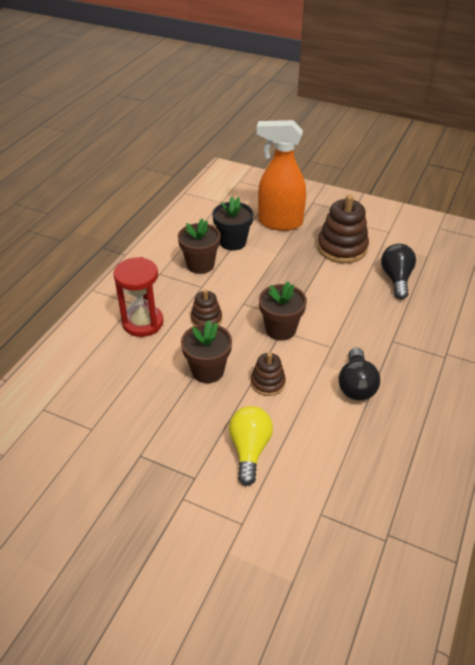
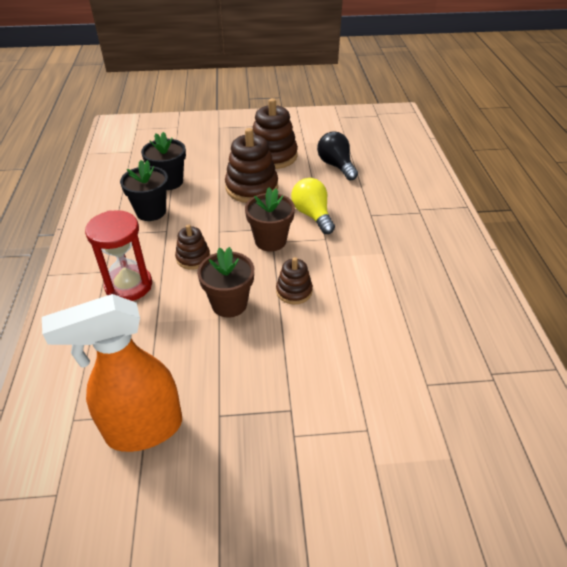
camera: 30 degrees left, 0 degrees up
brown flower pot [178,218,221,274] -> black flower pot [120,160,168,221]
yellow light bulb [229,406,273,486] -> yellow light bulb moved to [291,178,335,234]
orange spray bottle [257,120,306,231] -> orange spray bottle moved to [42,294,182,452]
black light bulb [339,347,380,401] -> none
none -> brown stacking toy [225,128,278,203]

